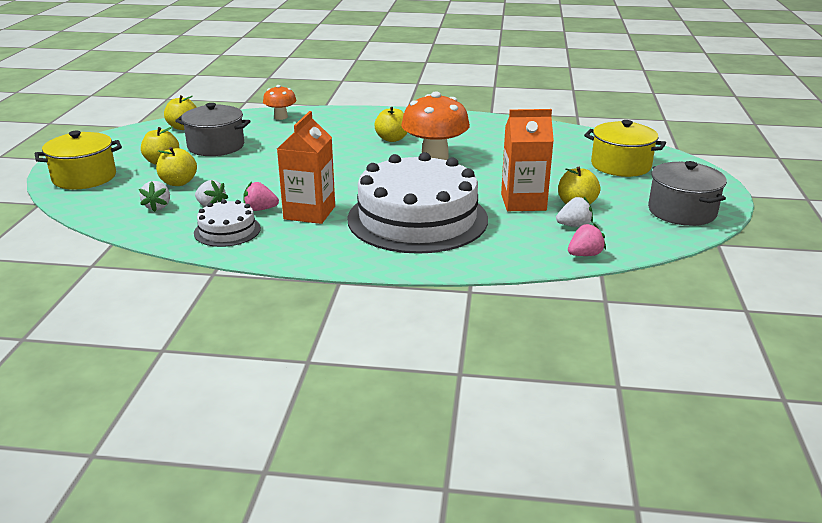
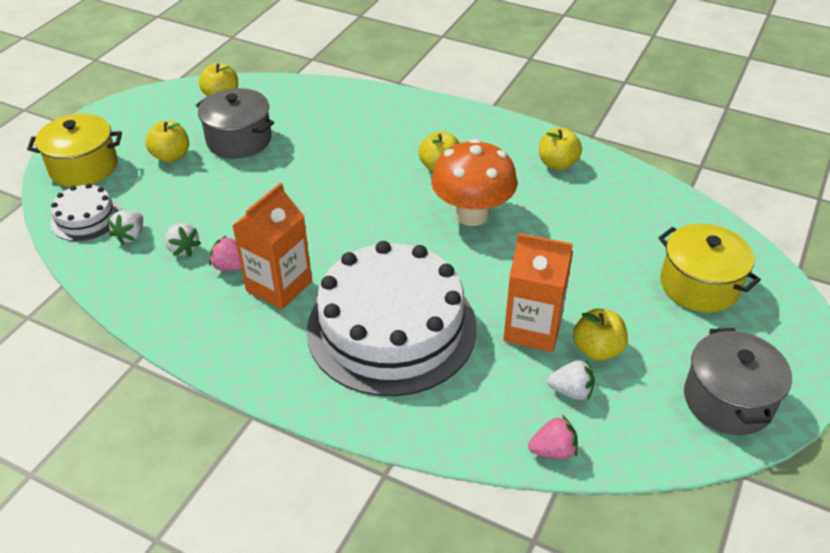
camera: 20 degrees right, 15 degrees up
yellow apple [156,147,197,186] -> yellow apple moved to [539,128,582,170]
white cake [194,199,261,247] -> white cake moved to [51,183,120,241]
orange mushroom [263,85,296,120] -> none

